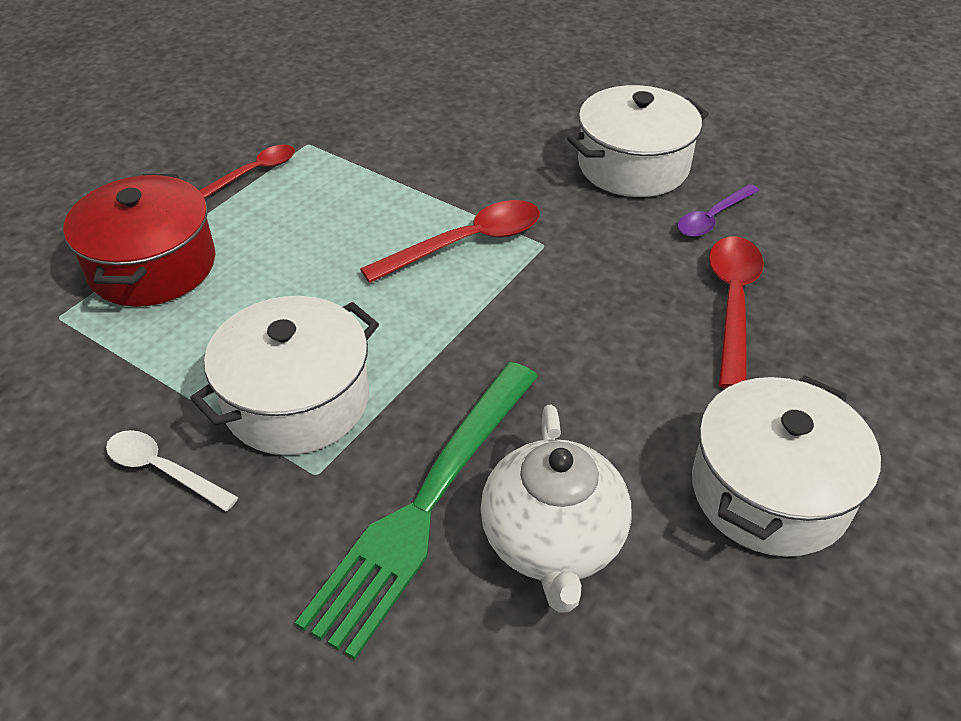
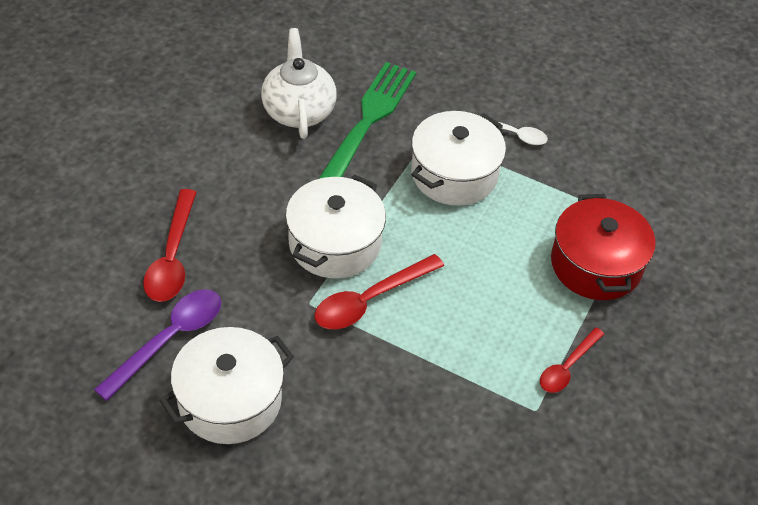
camera: 170 degrees right, 5 degrees up
purple spoon [677,184,759,237] -> purple spoon [94,289,221,401], size x1.56
white pot [692,375,881,557] -> white pot moved to [285,175,386,278]

